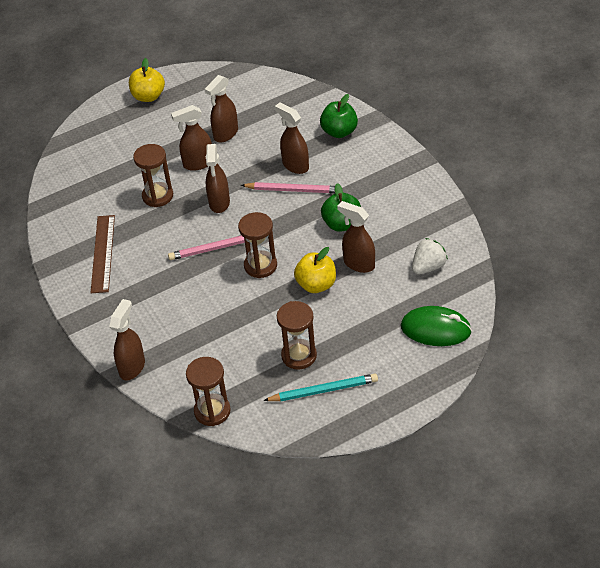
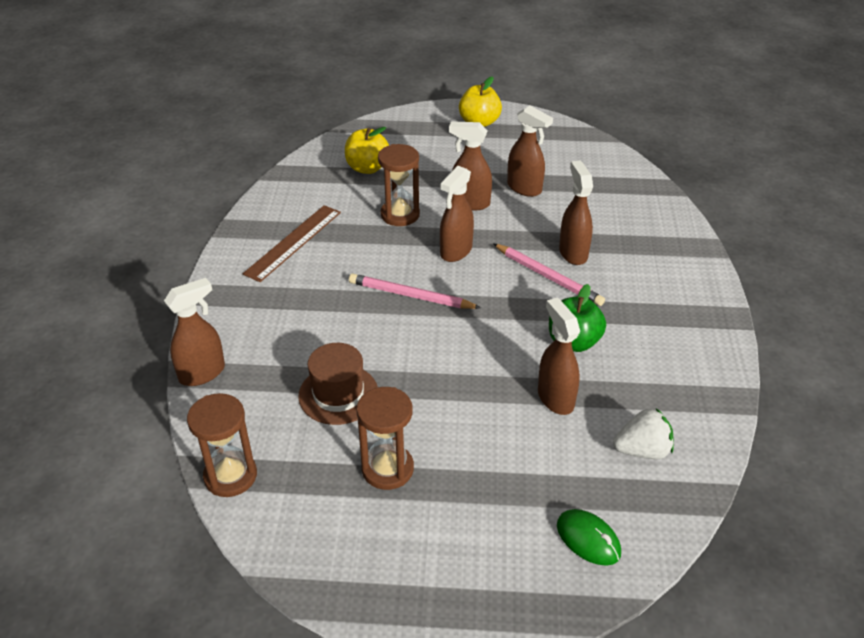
camera: 30 degrees right, 5 degrees down
brown spray bottle [205,75,238,142] -> brown spray bottle turned 120 degrees counterclockwise [507,106,553,197]
brown hourglass [238,212,277,278] -> none
turquoise pencil [263,374,378,401] -> none
yellow apple [294,247,336,293] -> yellow apple moved to [345,127,389,174]
green apple [320,94,358,138] -> none
green mouse [401,306,472,346] -> green mouse [557,509,621,566], size x0.65
none -> brown hat [298,343,378,425]

